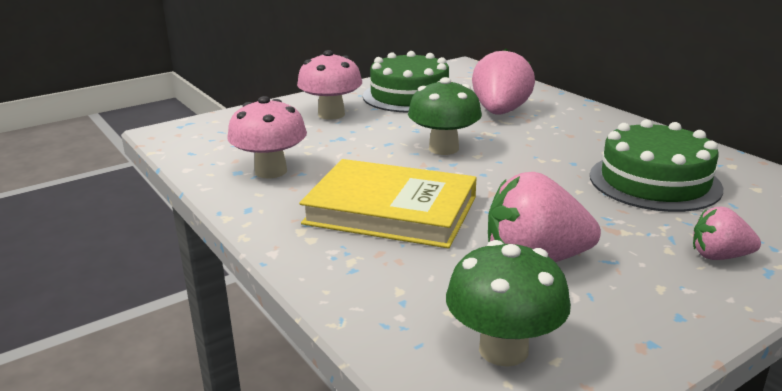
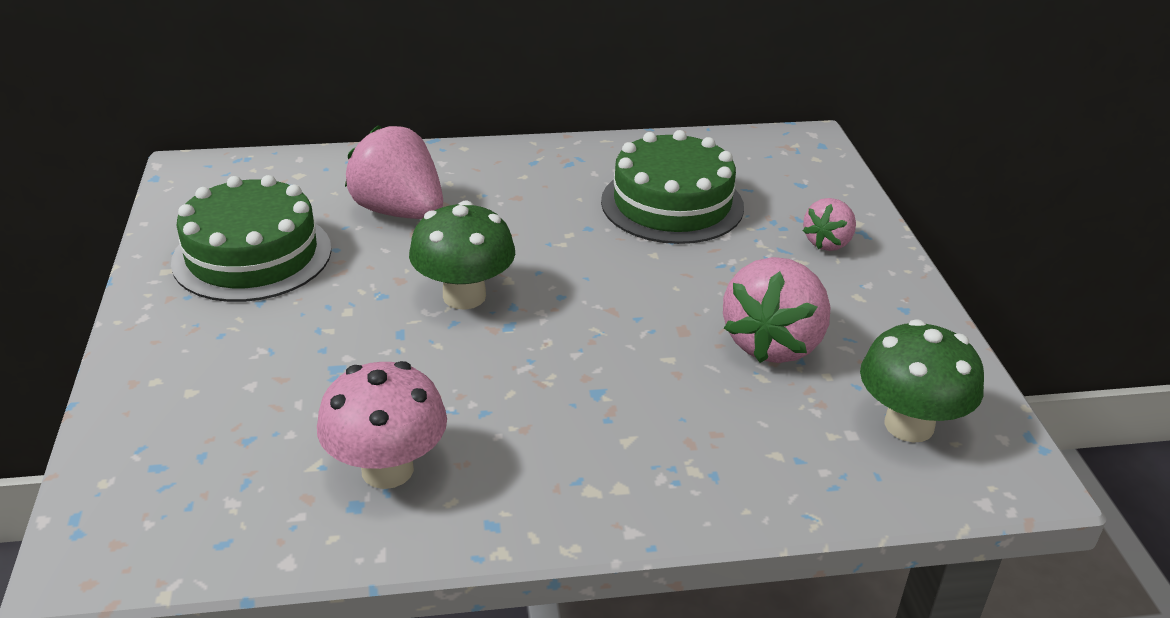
camera: 65 degrees left, 10 degrees up
pink mushroom [297,50,362,120] -> none
yellow book [299,159,477,248] -> none

